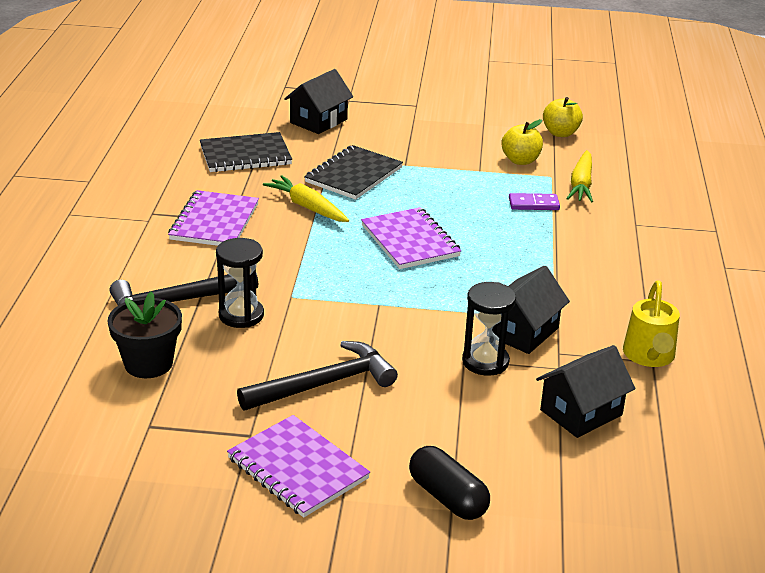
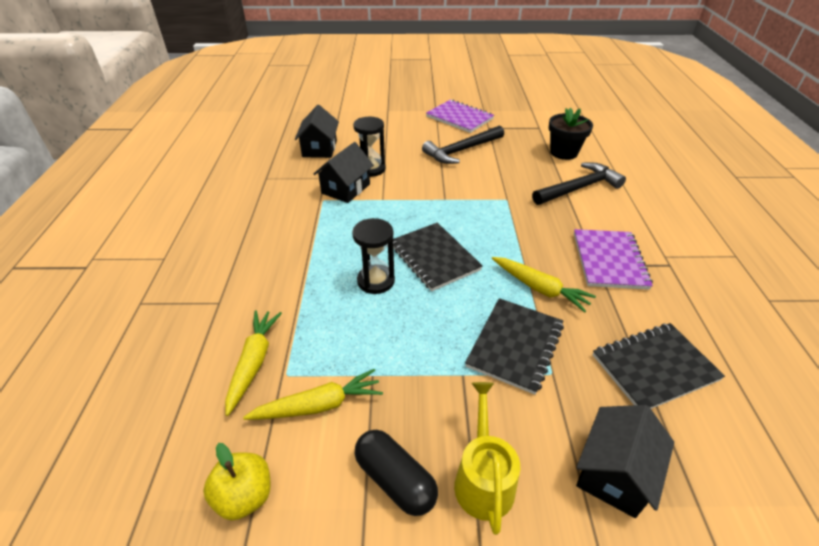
camera: 175 degrees right, 10 degrees up
black hourglass [216,238,264,328] -> black hourglass moved to [352,218,395,294]
purple notebook [361,207,461,269] -> black notebook [393,223,483,291]
black capsule [409,446,490,520] -> black capsule moved to [355,430,438,516]
yellow apple [502,119,543,165] -> yellow carrot [243,369,383,420]
purple domino [509,193,560,210] -> none
black house [536,345,635,438] -> black house turned 45 degrees counterclockwise [295,105,339,158]
yellow watering can [623,280,680,367] -> yellow watering can moved to [454,382,520,535]

